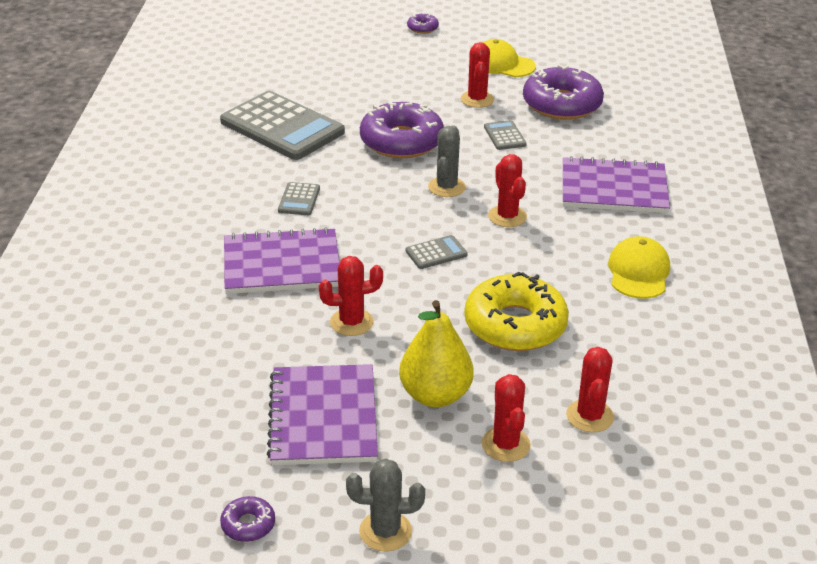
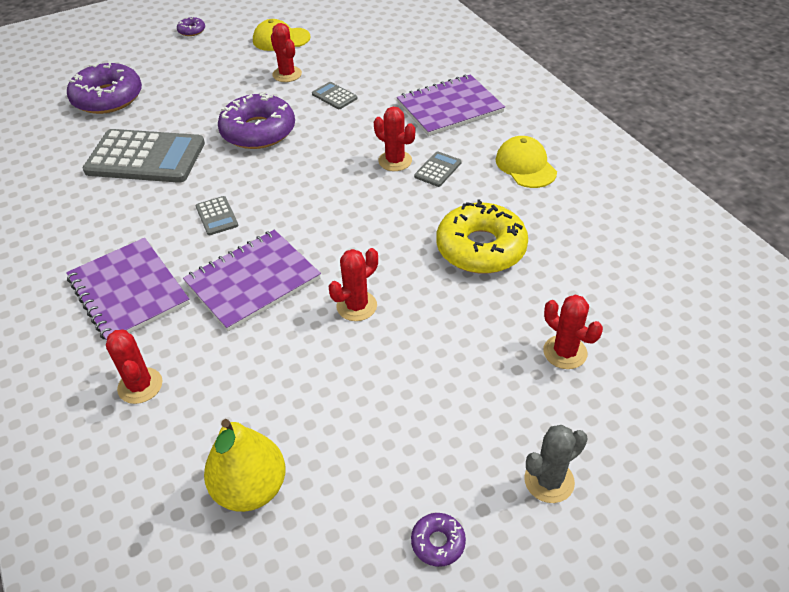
camera: 30 degrees left, 10 degrees up
purple notebook [267,364,378,465] -> purple notebook moved to [66,238,190,340]
yellow pear [399,300,474,407] -> yellow pear moved to [204,419,286,512]
grey calculator [405,235,468,269] -> grey calculator moved to [414,151,462,187]
grey cactus [428,125,466,197] -> none
purple donut [523,65,604,120] -> purple donut moved to [67,62,142,114]
red cactus [566,347,614,433] -> red cactus moved to [106,329,163,404]

